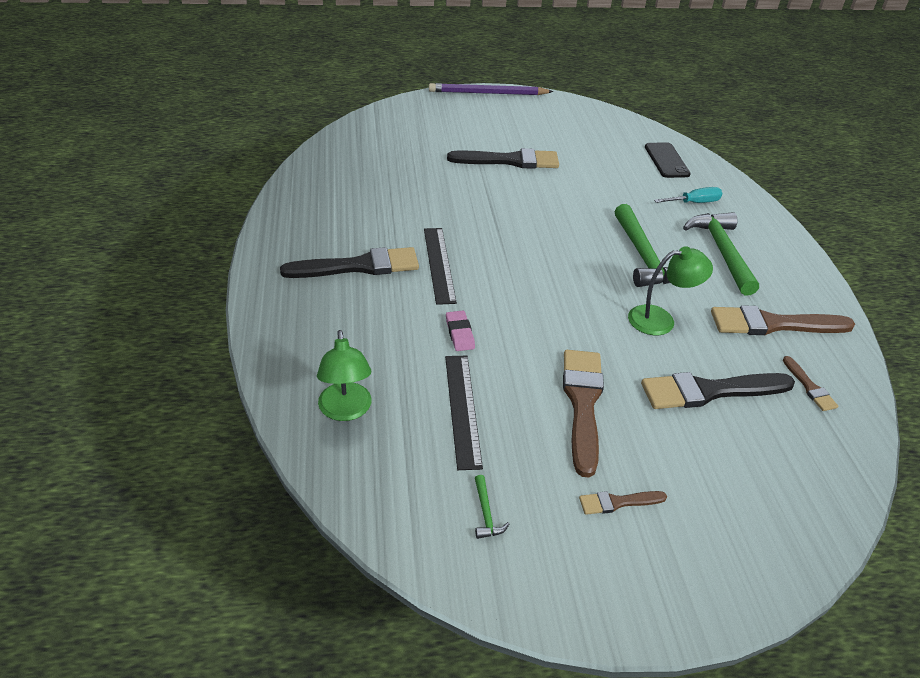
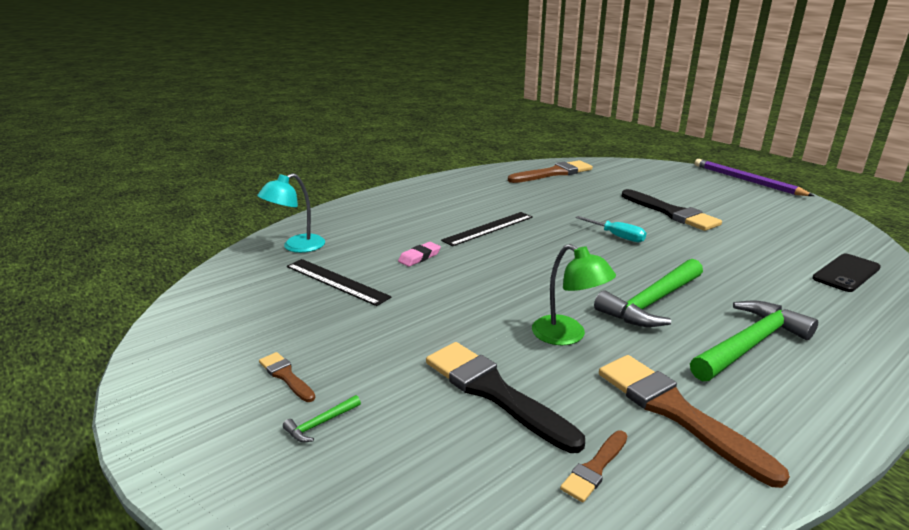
camera: 60 degrees right, 15 degrees down
black brush [280,247,419,278] -> none
green lamp [317,330,372,421] -> turquoise lamp [257,173,325,253]
black ruler [445,356,483,470] -> black ruler turned 75 degrees clockwise [287,259,392,306]
green hammer [475,475,509,539] -> green hammer moved to [283,395,361,442]
brown brush [563,350,604,477] -> brown brush moved to [508,160,593,183]
turquoise screwdriver [654,187,722,203] -> turquoise screwdriver moved to [576,216,646,242]

